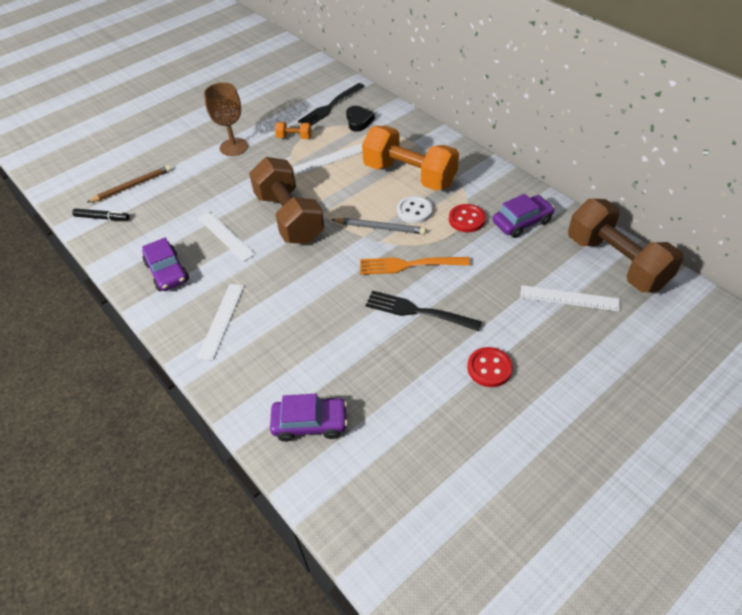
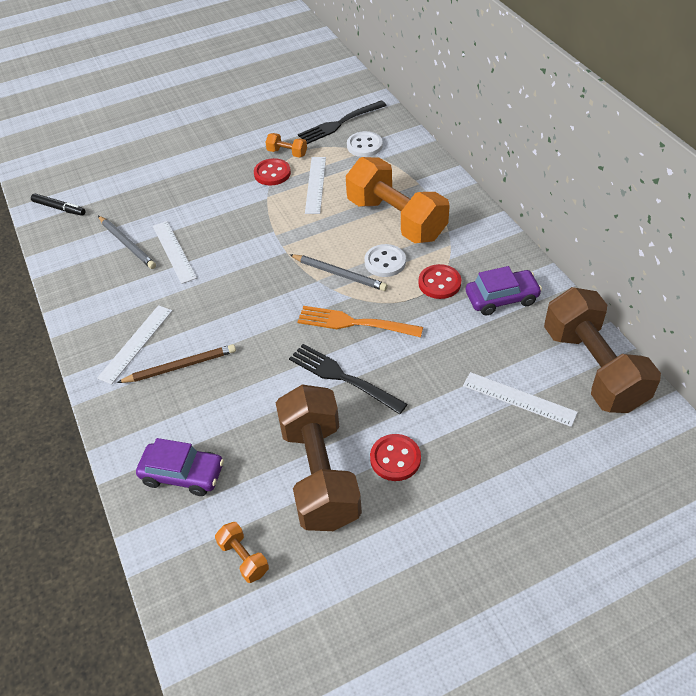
camera: 15 degrees right, 0 degrees up
brown pencil [87,165,172,203] -> brown pencil moved to [117,344,236,383]
purple car [142,238,189,291] -> none
brown goblet [204,82,248,156] -> none
brown dumbbell [249,157,325,244] -> brown dumbbell moved to [276,385,362,531]
white ruler [293,143,362,175] -> white ruler turned 75 degrees counterclockwise [305,157,326,214]
black heart [346,106,375,132] -> white button [347,131,383,157]
none -> grey pencil [98,216,156,269]
none -> orange dumbbell [215,522,269,583]
none -> red button [254,158,291,186]

